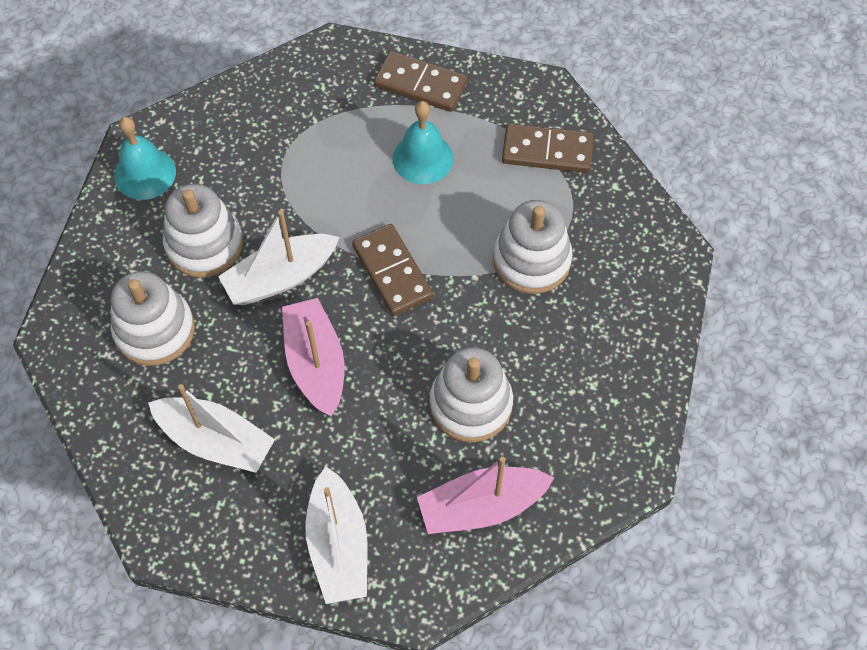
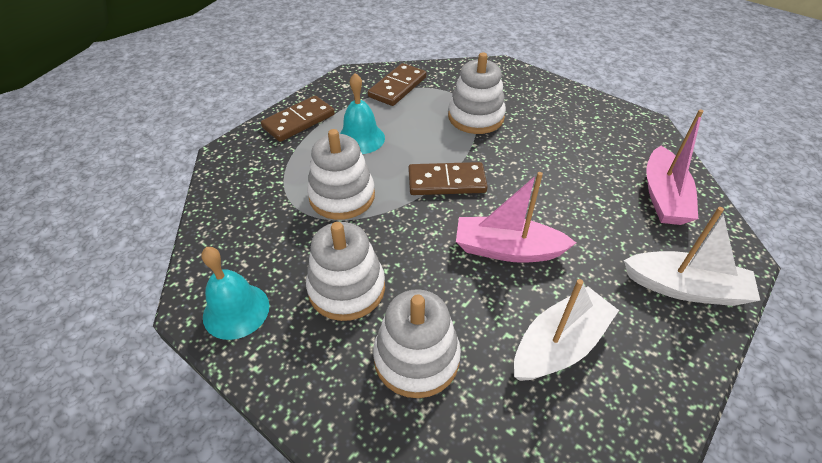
camera: 65 degrees left, 15 degrees down
white boat [218,210,340,305] -> none
white stacking toy [430,347,513,442] -> white stacking toy moved to [307,129,375,220]

